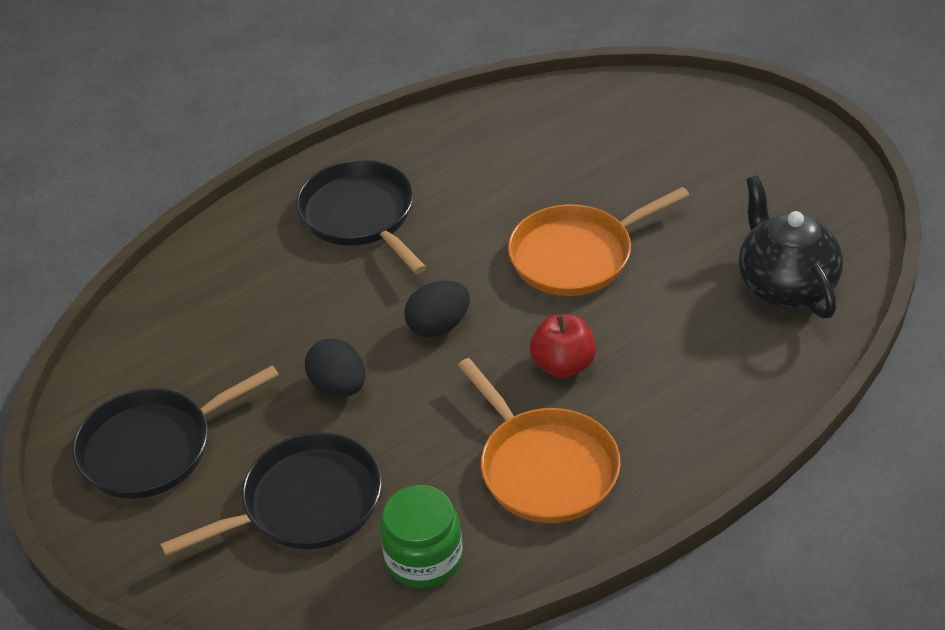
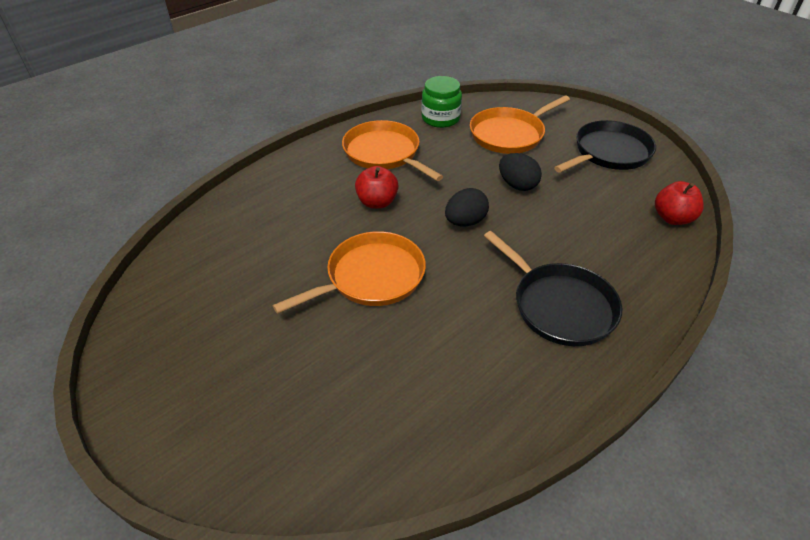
camera: 170 degrees right, 0 degrees up
black pan [160,432,382,556] -> orange pan [470,95,570,154]
black teapot [739,175,843,319] -> none
none -> red apple [655,181,704,225]

